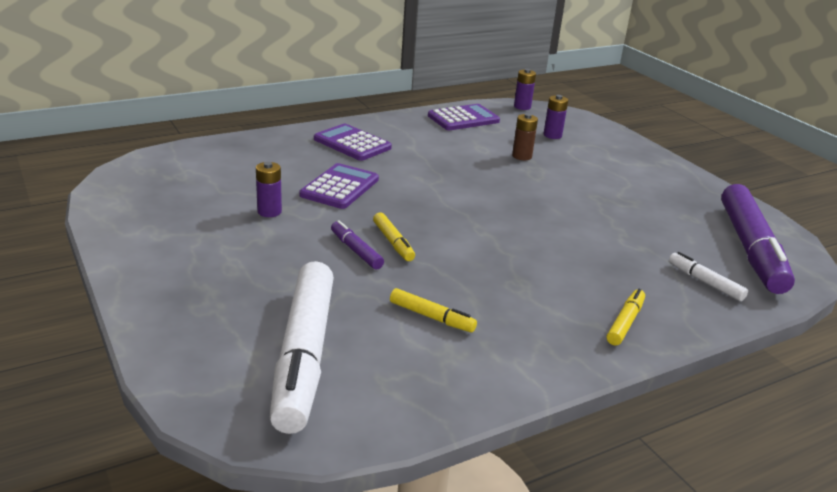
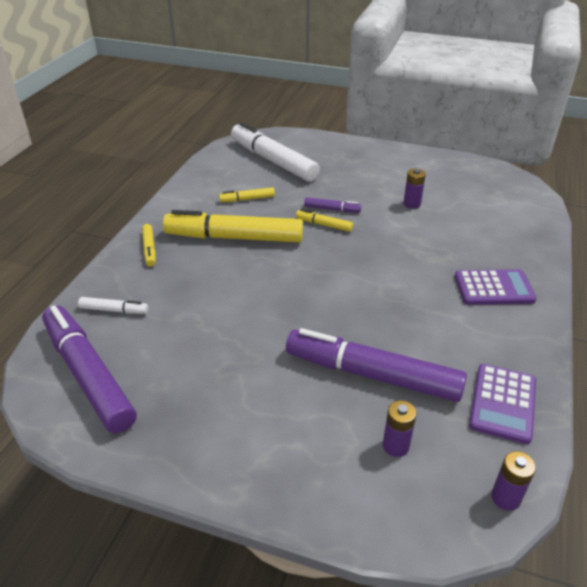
camera: 140 degrees right, 10 degrees up
purple calculator [300,163,379,209] -> none
brown battery [512,113,538,160] -> purple marker [286,328,467,402]
none -> yellow marker [163,210,303,242]

